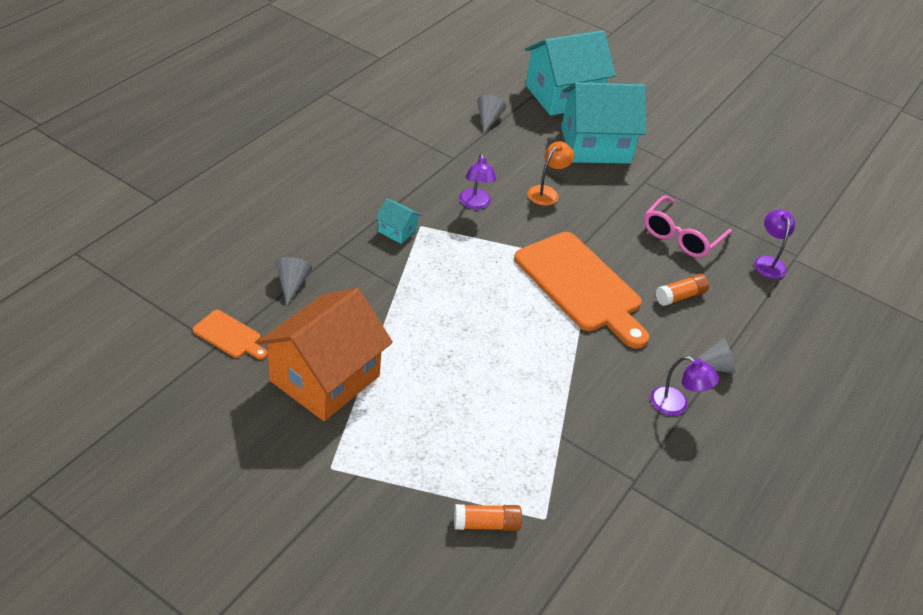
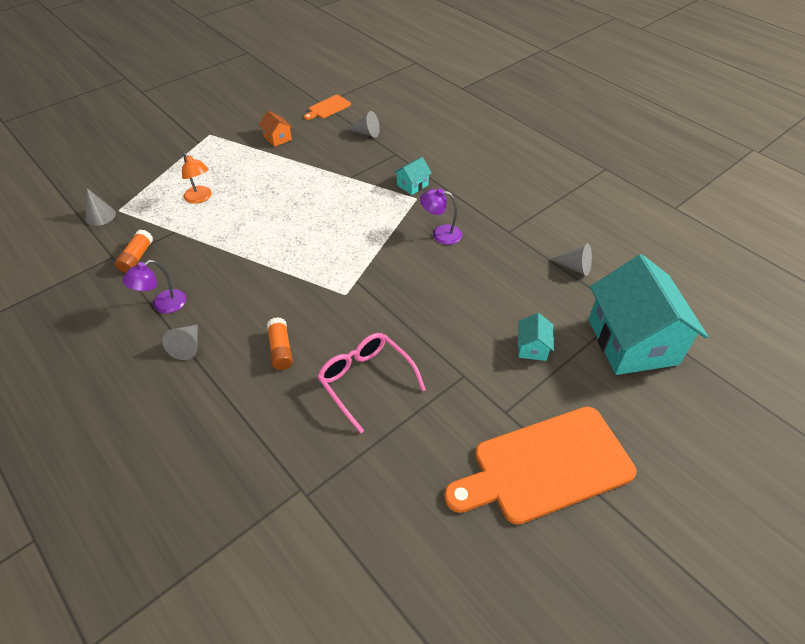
camera: 110 degrees right, 5 degrees up
orange house [257,288,393,421] -> orange house [259,111,293,147], size x0.41
orange glue stick [454,504,522,531] -> orange glue stick moved to [115,229,153,273]
orange cutting board [514,232,649,349] -> orange cutting board moved to [444,407,636,525]
orange lamp [527,141,574,206] -> orange lamp moved to [182,153,212,204]
turquoise house [561,82,646,164] -> turquoise house [518,313,554,361], size x0.41
purple lamp [754,209,795,279] -> none
none -> grey cone [85,188,116,226]

